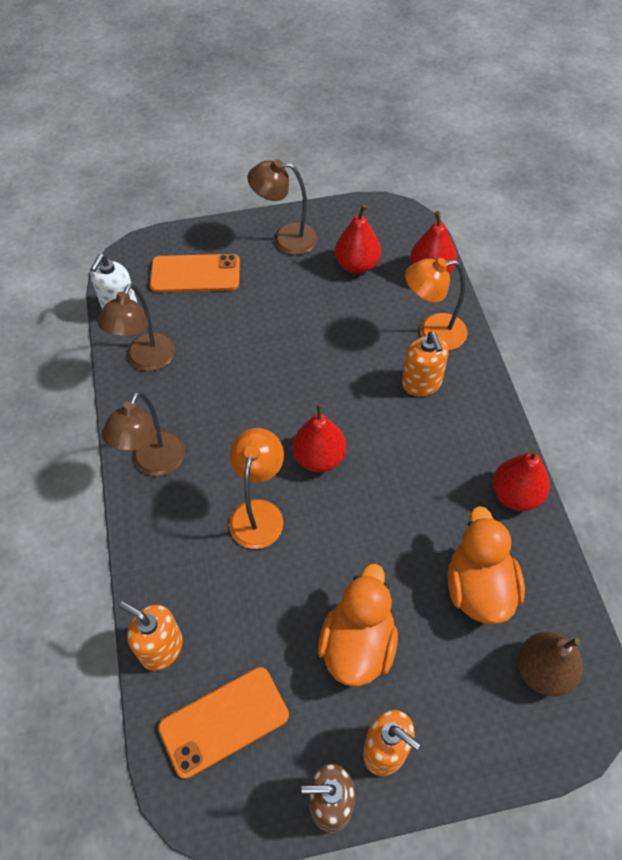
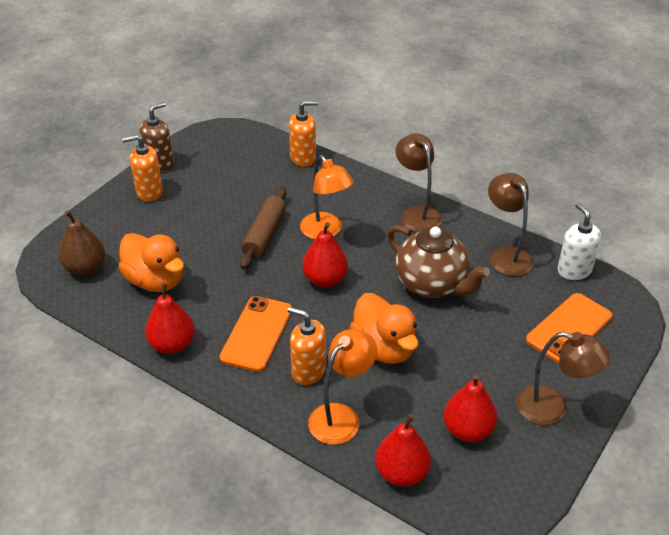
camera: 135 degrees right, 15 degrees down
orange phone [158,667,289,779] -> orange phone moved to [220,296,292,372]
brown lamp [247,159,318,255] -> brown lamp turned 60 degrees clockwise [516,332,610,425]
orange duck [318,564,398,686] -> orange duck moved to [350,293,418,364]
none -> brown rolling pin [240,187,287,269]
none -> brown teapot [387,225,490,298]

